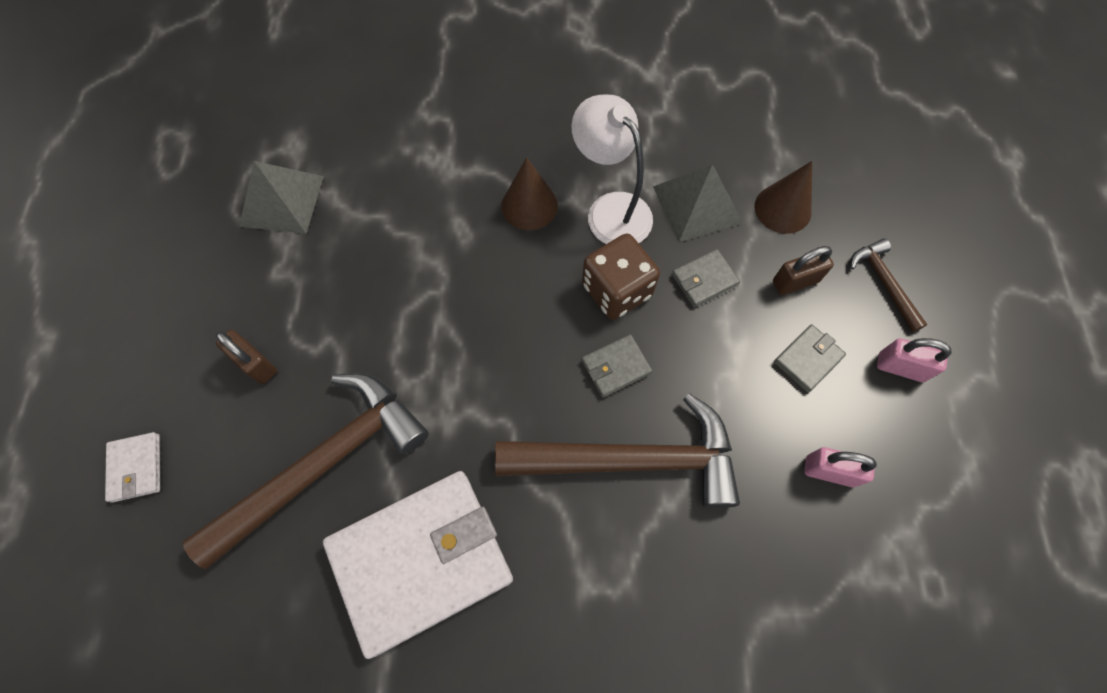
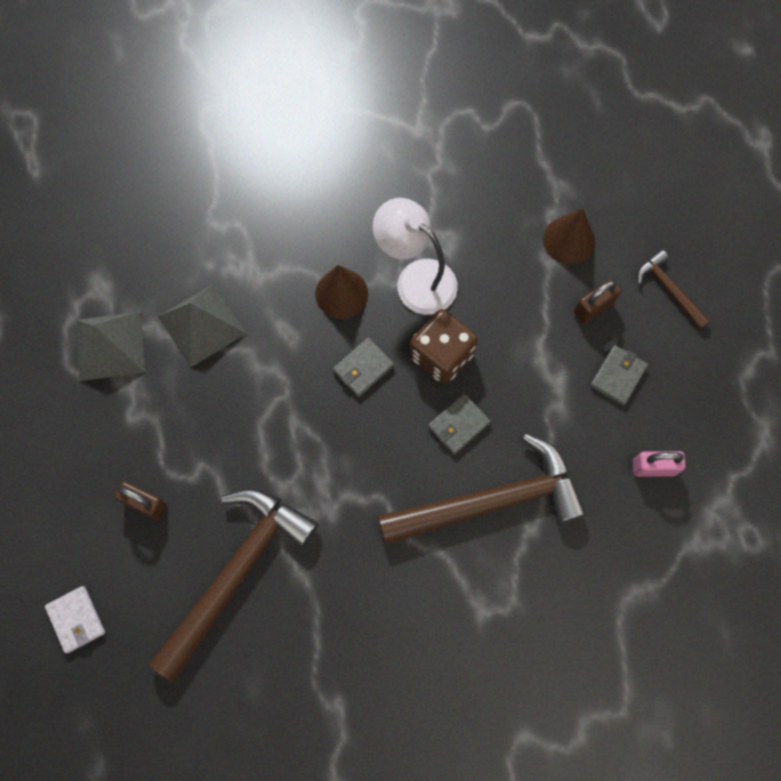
camera: 15 degrees left, 5 degrees up
white wallet [323,471,513,659] -> none
grey pyramid [653,165,742,242] -> grey pyramid moved to [158,283,247,368]
grey wallet [672,249,740,307] -> grey wallet moved to [333,337,394,397]
pink padlock [877,338,952,382] -> none

